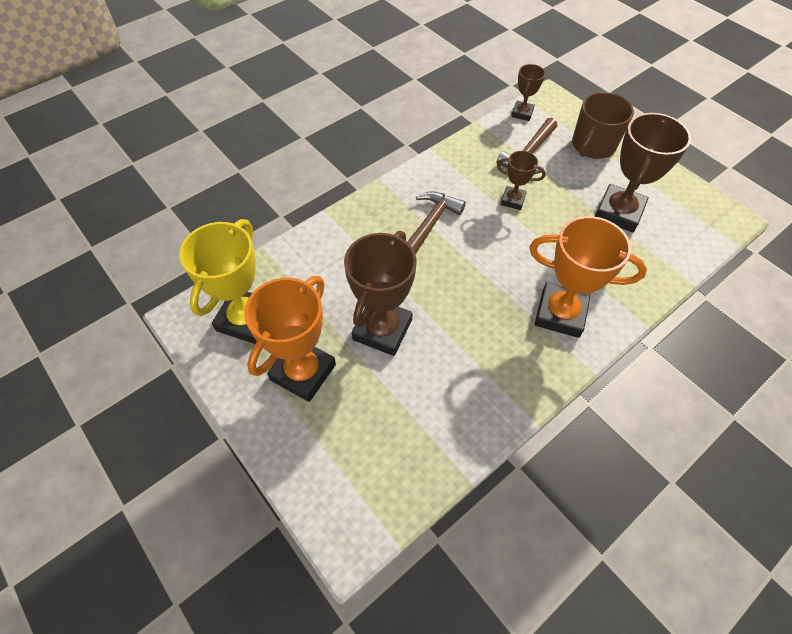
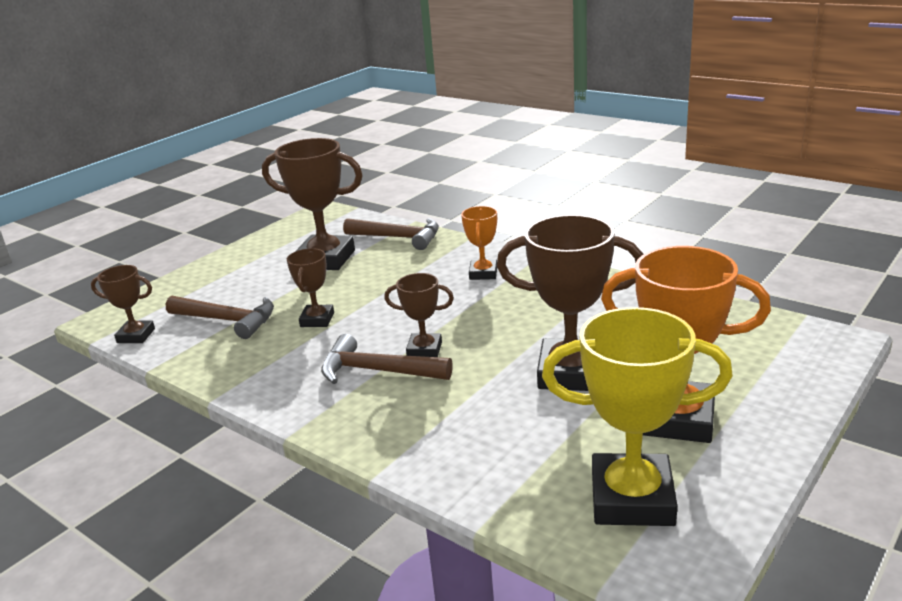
camera: 100 degrees left, 30 degrees down
orange trophy [529,216,647,338] -> orange trophy [461,206,497,280], size x0.53
brown mug [572,92,634,159] -> none
none -> brown hammer [343,218,439,250]
none -> brown trophy [384,273,454,357]

